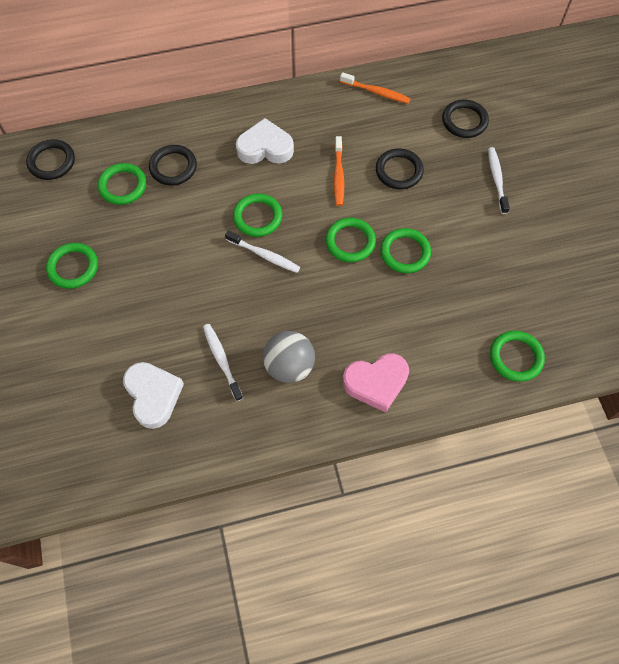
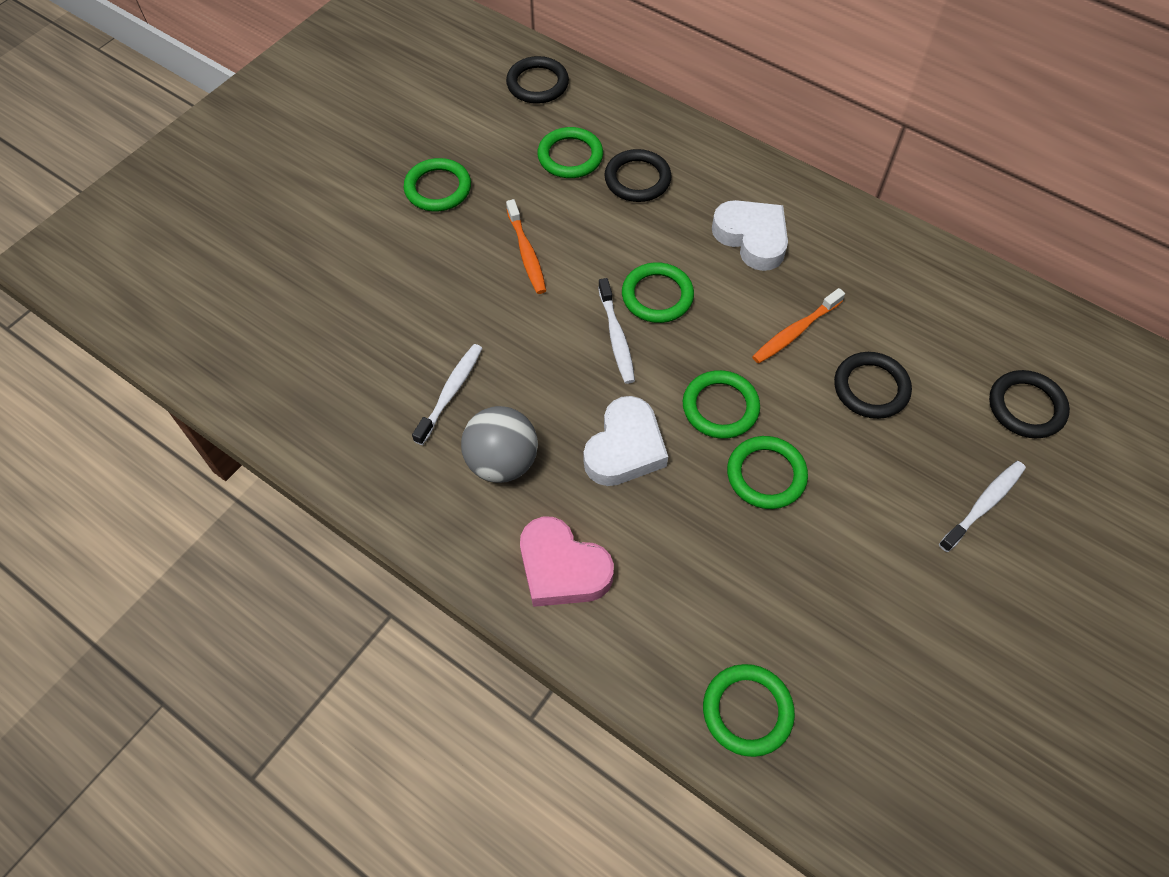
camera: 50 degrees right, 5 degrees down
white heart [123,362,184,429] -> white heart moved to [584,396,668,486]
orange toothbrush [340,72,411,104] -> orange toothbrush moved to [506,199,546,294]

